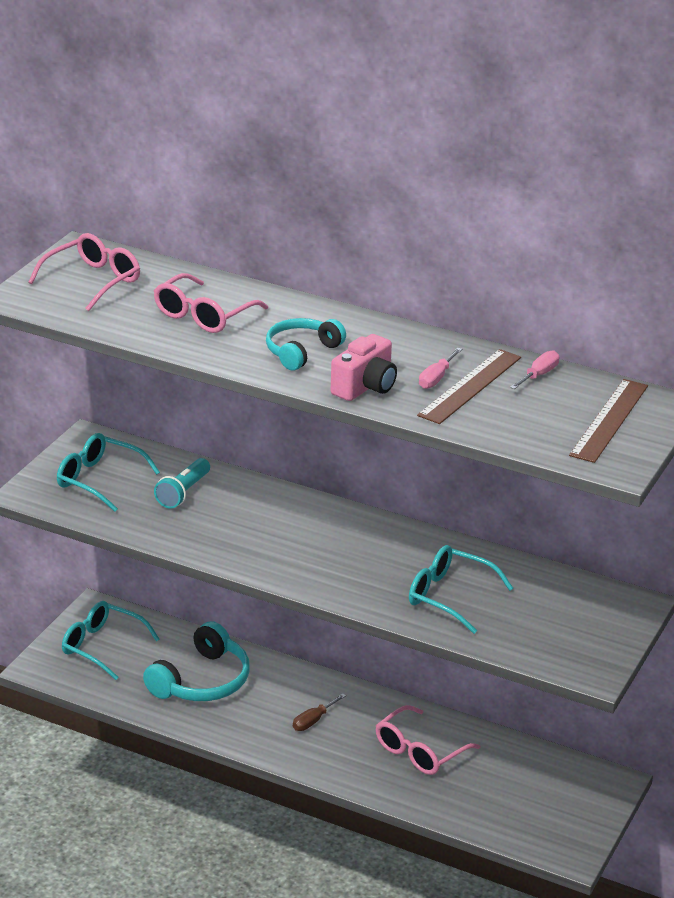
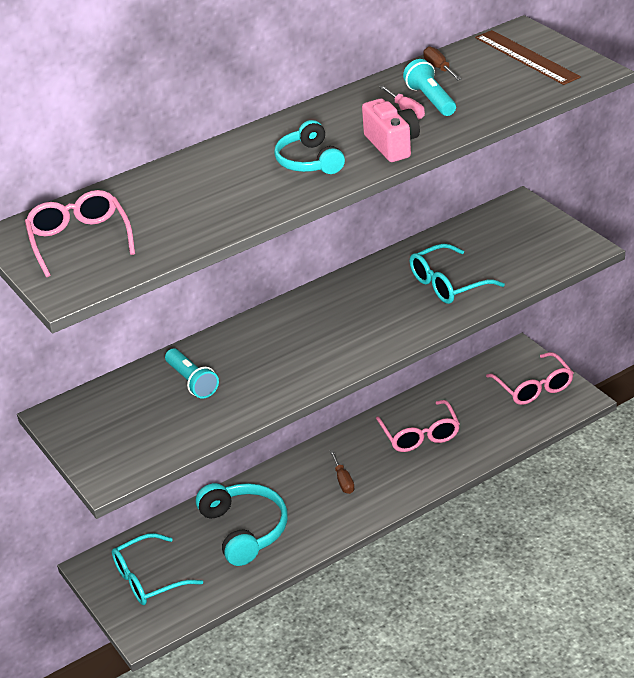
camera: 55 degrees left, 5 degrees up
turquoise glasses [57,433,160,512] -> none
pink glasses [154,273,268,333] -> pink glasses moved to [486,352,574,405]
brown ruler [417,349,521,424] -> turquoise flashlight [403,59,456,116]
pink screwdriver [510,350,560,389] -> brown screwdriver [423,46,462,80]

